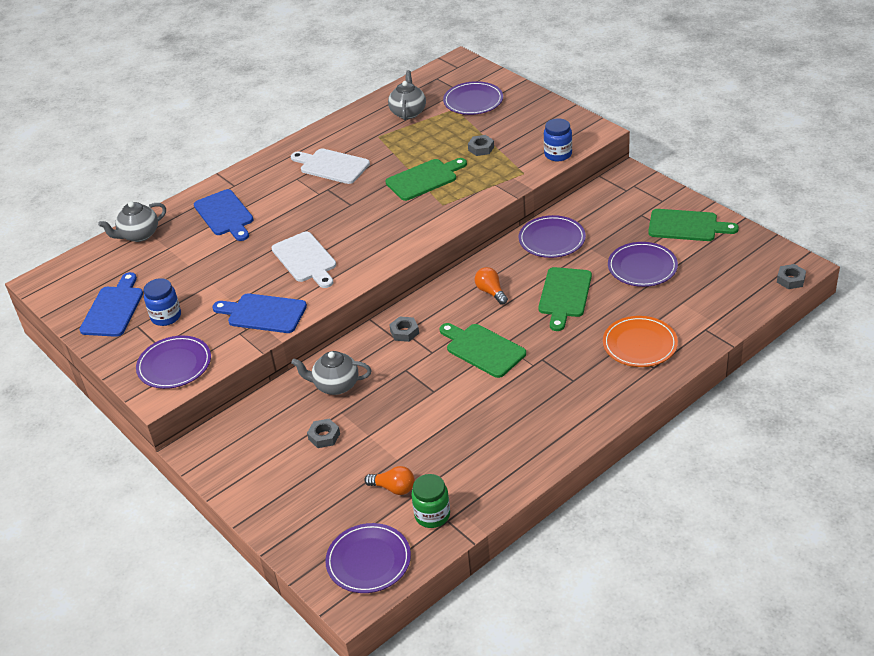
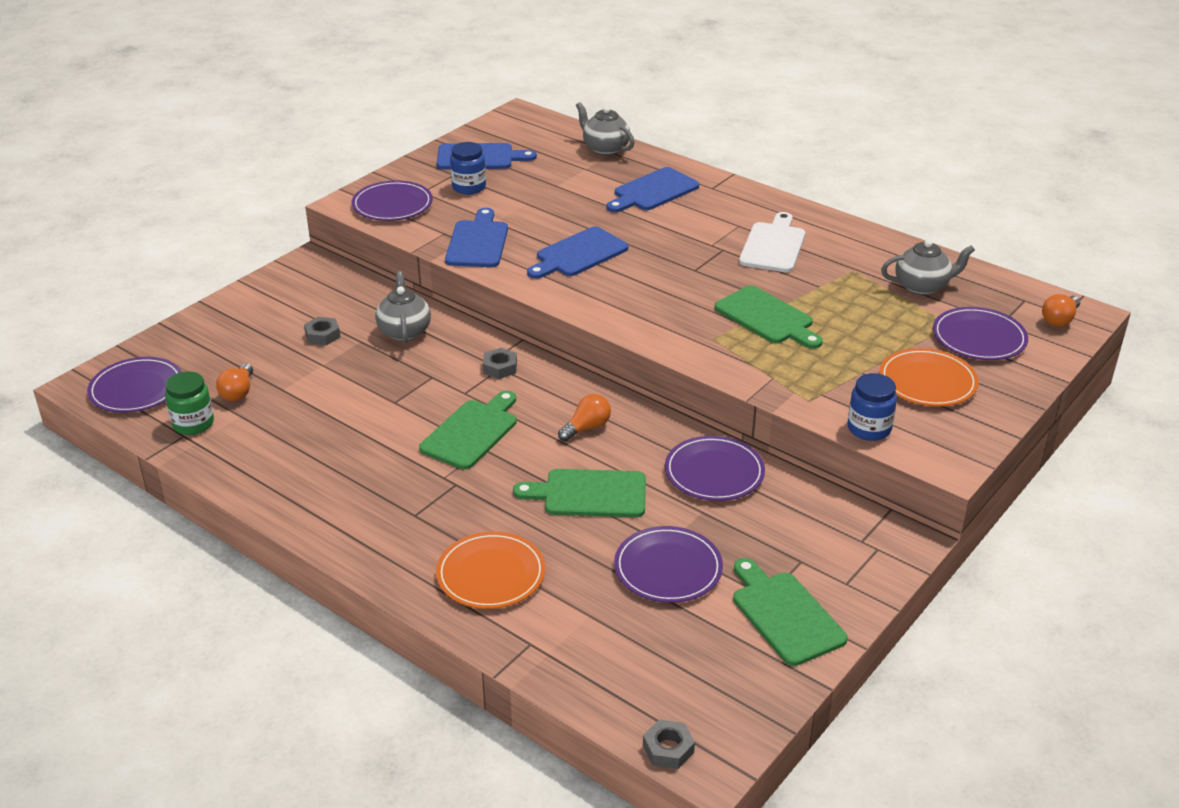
camera: 75 degrees right, 5 degrees down
white cutting board [272,232,336,288] -> blue cutting board [527,227,628,279]
grey nut [468,135,494,156] -> none
green cutting board [648,209,739,241] -> green cutting board turned 150 degrees clockwise [733,558,848,666]
none -> orange plate [879,348,979,406]
none -> orange light bulb [1042,294,1080,327]

